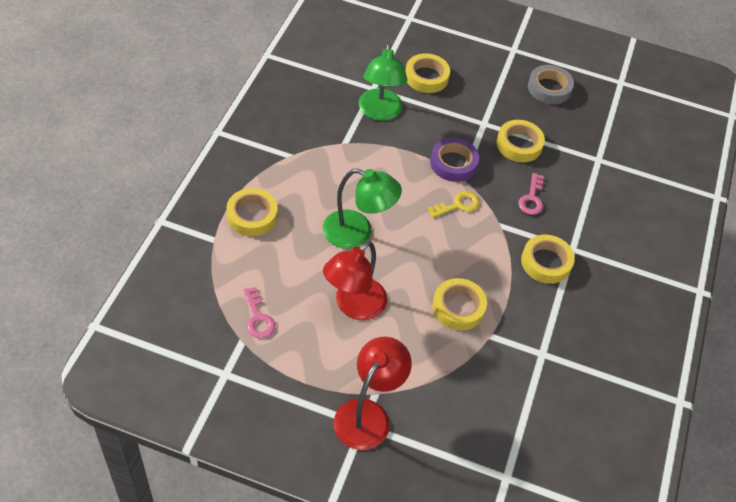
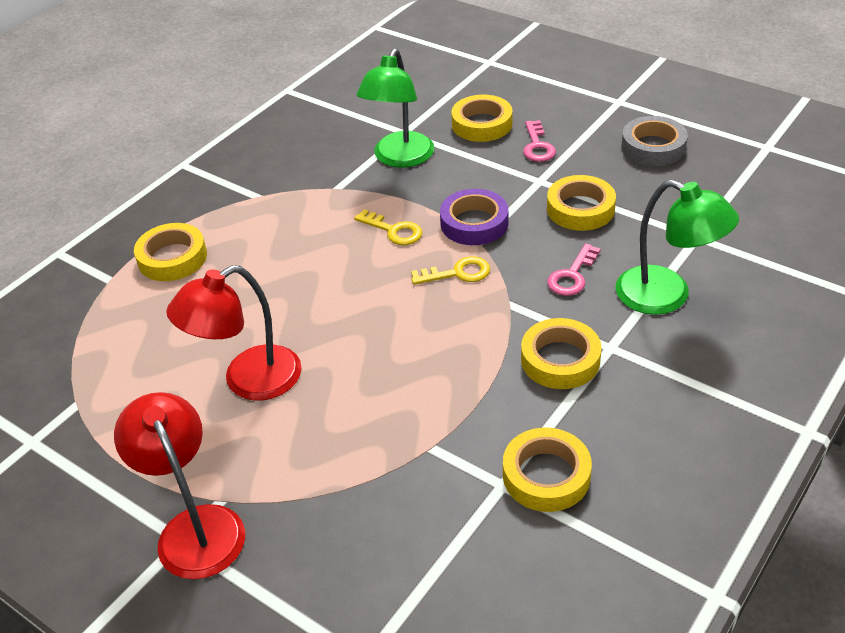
camera: 25 degrees right, 10 degrees down
pink key [243,287,275,338] -> pink key moved to [523,120,556,162]
green lamp [323,168,402,249] -> green lamp moved to [615,180,739,315]
red lamp [333,336,412,450] -> red lamp turned 75 degrees counterclockwise [114,392,245,579]
yellow tape [432,278,487,331] -> yellow tape moved to [503,427,592,512]
none -> yellow key [354,209,422,245]

